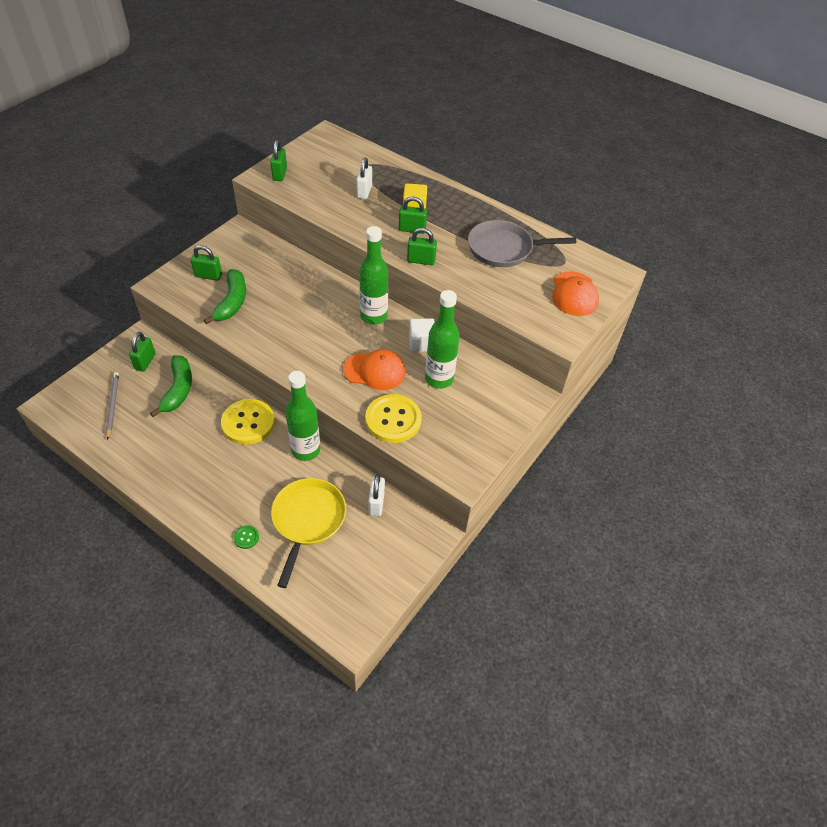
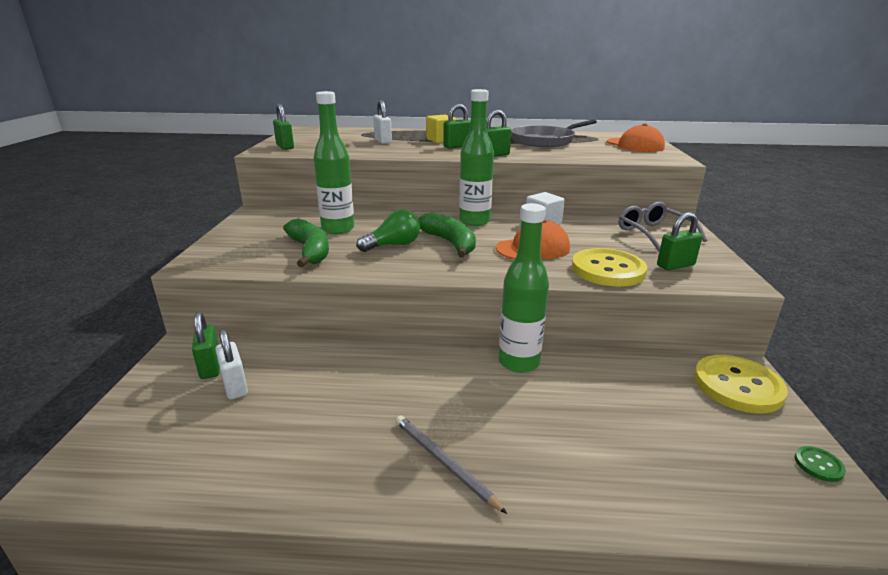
camera: 30 degrees left, 25 degrees down
grey pencil [106,372,119,440] -> grey pencil moved to [396,415,507,514]
green banana [150,355,192,417] -> green banana moved to [418,213,476,257]
green padlock [191,245,222,281] -> green padlock moved to [657,212,703,270]
yellow button [221,399,275,445] -> yellow button moved to [694,355,788,413]
green button [234,525,259,549] -> green button moved to [794,446,846,482]
yellow pan [271,478,346,588] -> none
white padlock [368,474,385,516] -> white padlock moved to [215,329,248,400]
green bottle [425,290,460,389] -> green bottle moved to [314,91,355,234]
none -> green light bulb [357,209,420,252]
none -> grey glasses [619,202,707,251]

